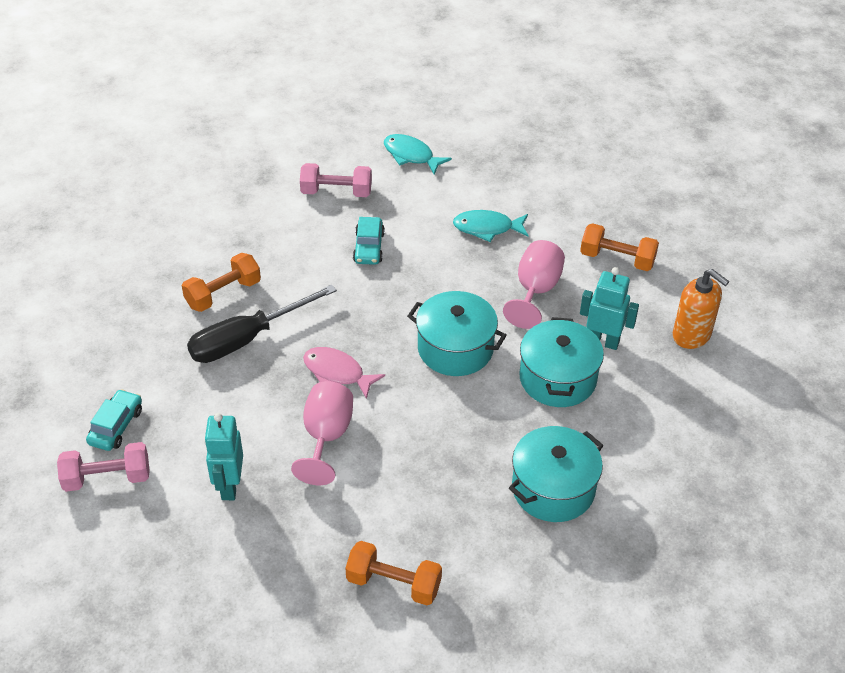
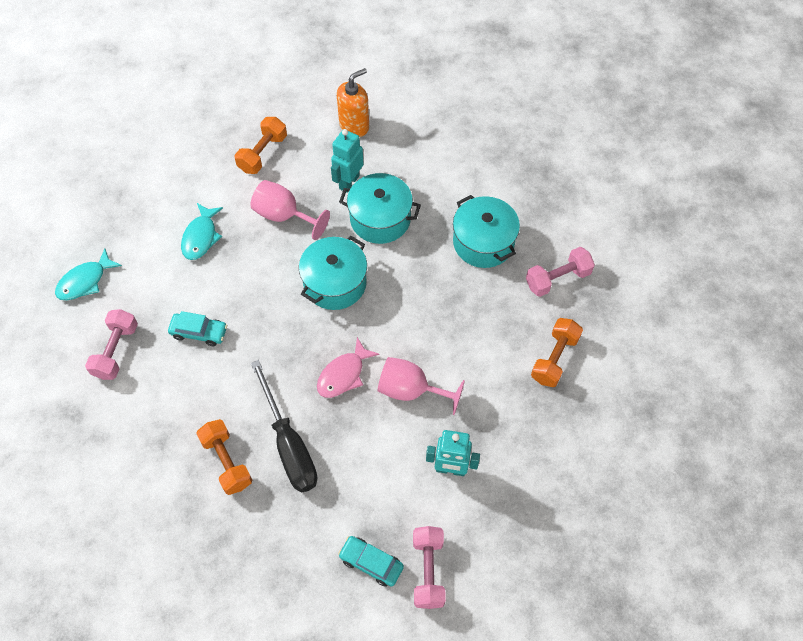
camera: 80 degrees left, 15 degrees up
none -> pink dumbbell [526,247,595,297]

